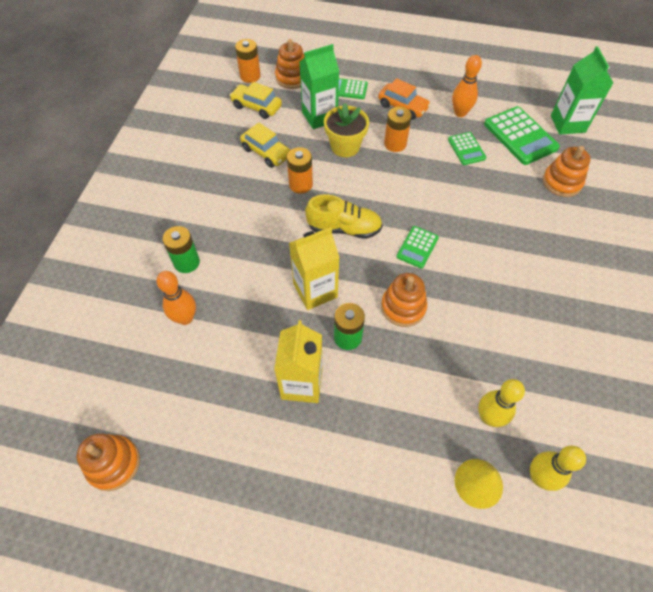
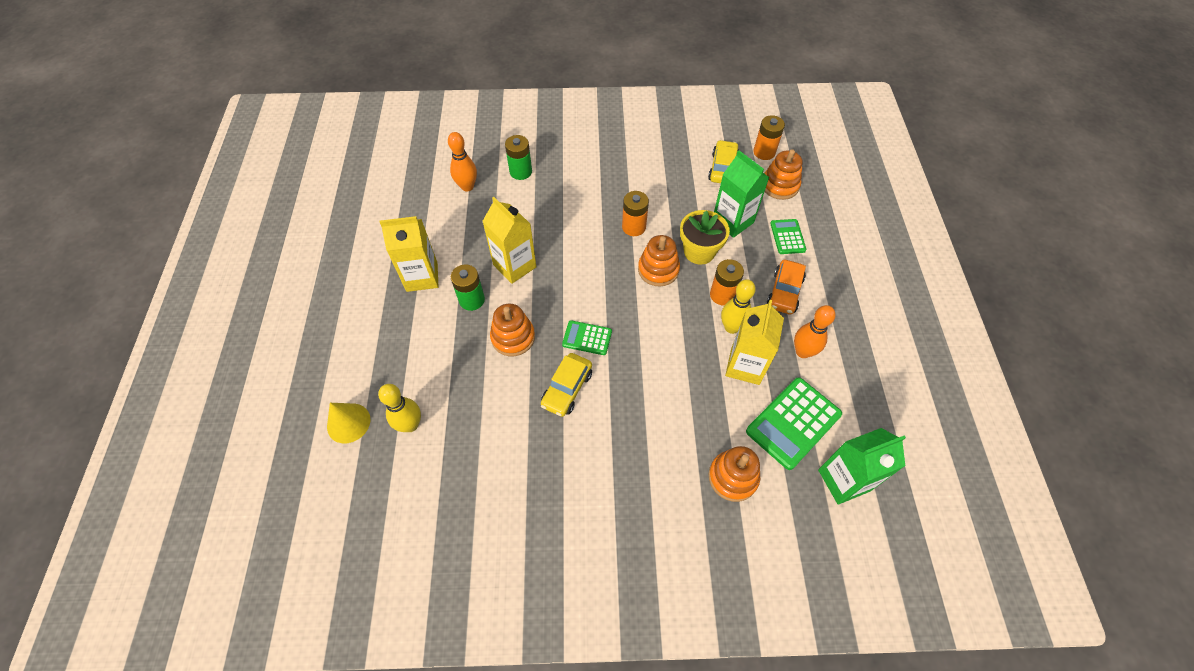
camera: 75 degrees right, 0 degrees up
orange stacking toy [77,434,140,491] -> orange stacking toy moved to [638,235,680,287]
yellow car [240,123,290,168] -> yellow car moved to [541,353,592,417]
yellow shoe [305,195,383,239] -> none
green calculator [448,132,486,165] -> yellow carton [725,300,784,385]
yellow bowling pin [530,445,586,491] -> yellow bowling pin moved to [721,279,756,334]

